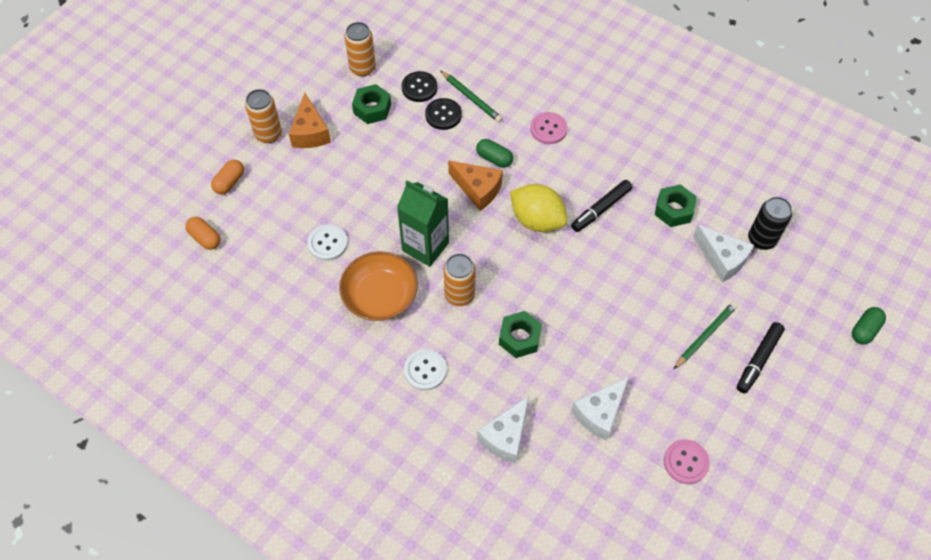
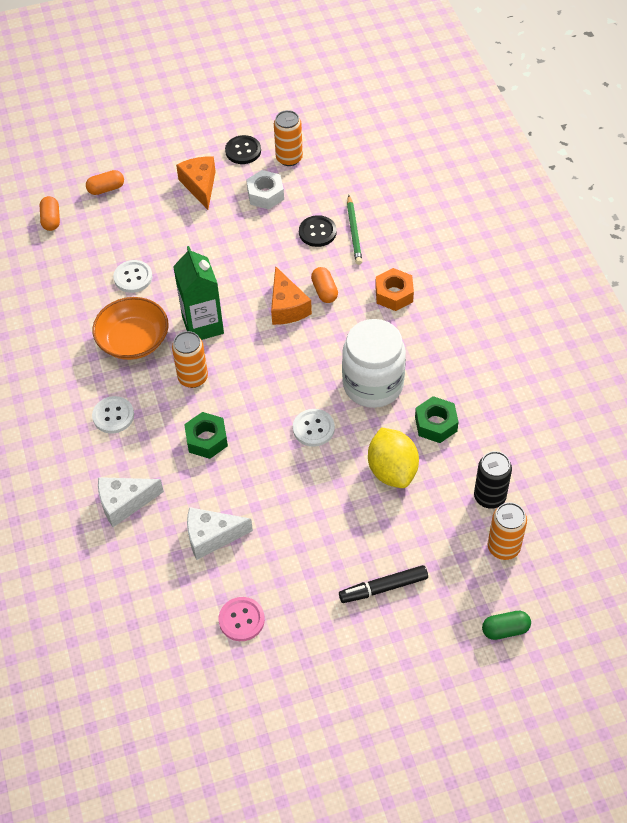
camera: 40 degrees right, 5 degrees down
orange can [245,89,282,143] -> orange can moved to [488,502,527,560]
orange cheese [289,93,331,148] -> orange cheese turned 135 degrees clockwise [176,157,216,210]
green nut [352,84,391,124] -> white nut [246,170,284,209]
black button [401,71,438,102] -> black button moved to [225,135,261,164]
green capsule [476,139,513,168] -> orange capsule [311,267,338,303]
yellow lemon [510,184,567,232] -> yellow lemon moved to [368,428,419,488]
pink button [530,112,567,144] -> orange nut [375,268,414,311]
black marker [571,180,632,232] -> white jar [342,319,406,408]
green pencil [674,301,738,369] -> none
white cheese [693,225,754,282] -> none
none -> white button [293,409,335,447]

